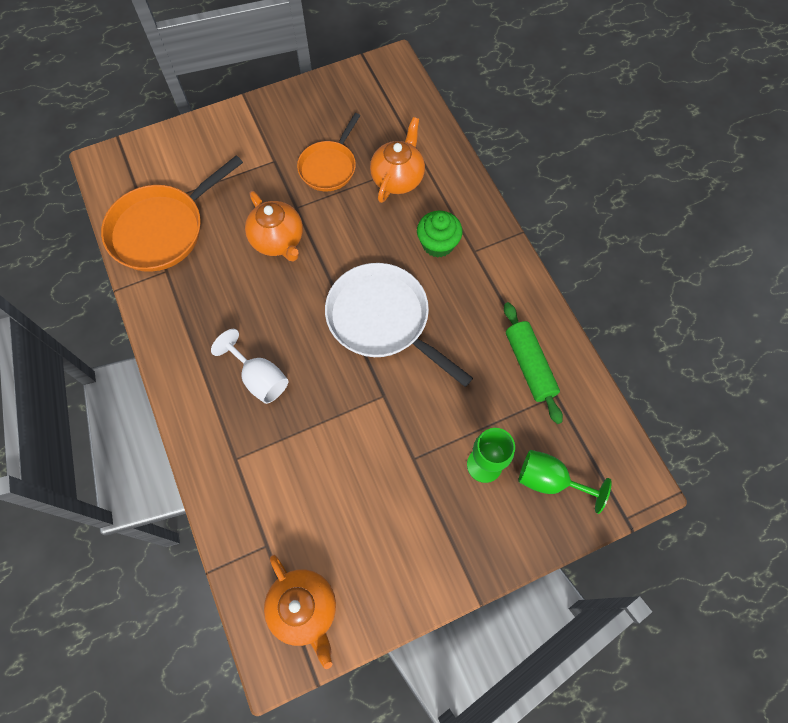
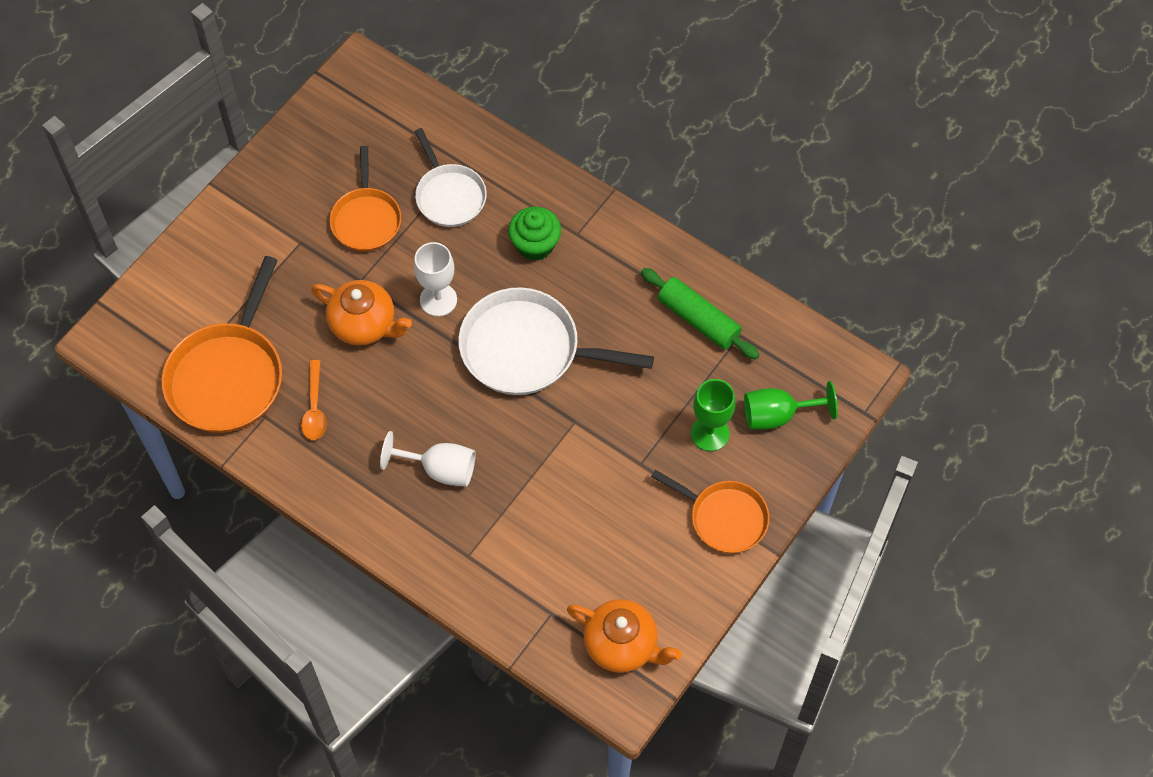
camera: 30 degrees left, 5 degrees down
orange teapot [370,117,425,203] -> white pan [415,128,487,227]
none -> orange spoon [301,360,327,440]
none -> white goblet [414,242,457,316]
none -> orange pan [651,470,770,553]

